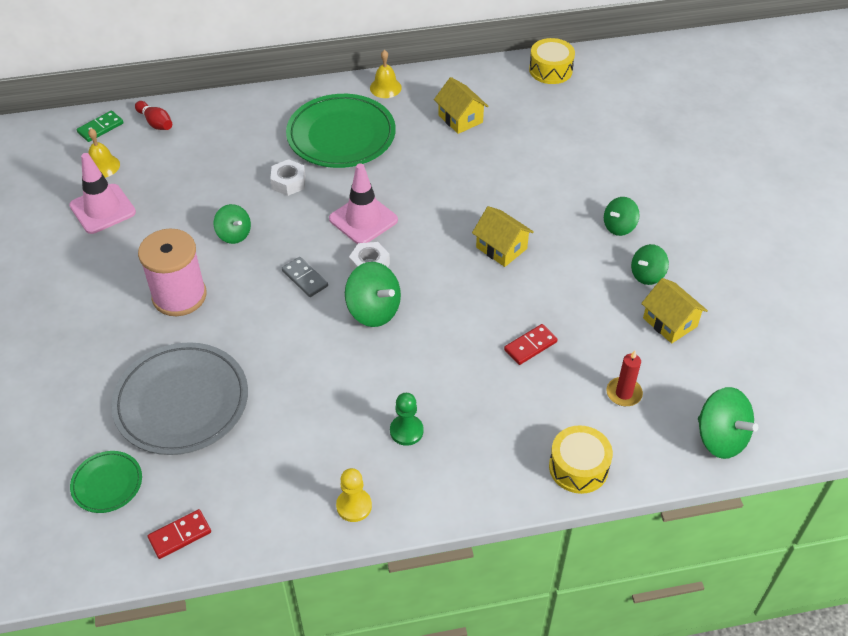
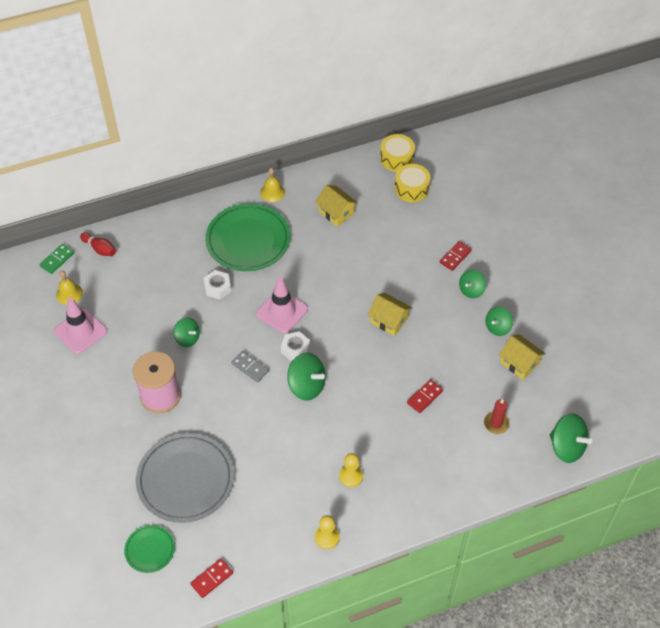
camera: 10 degrees left, 5 degrees up
green pawn [390,393,424,446] -> yellow pawn [339,453,363,487]
yellow drum [549,425,613,494] -> yellow drum moved to [395,164,430,202]
none -> red domino [440,241,472,271]

